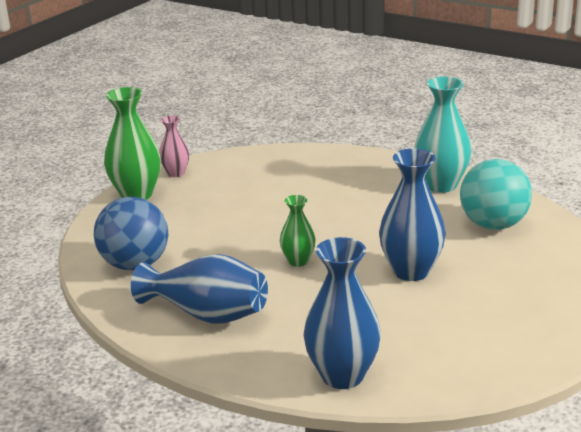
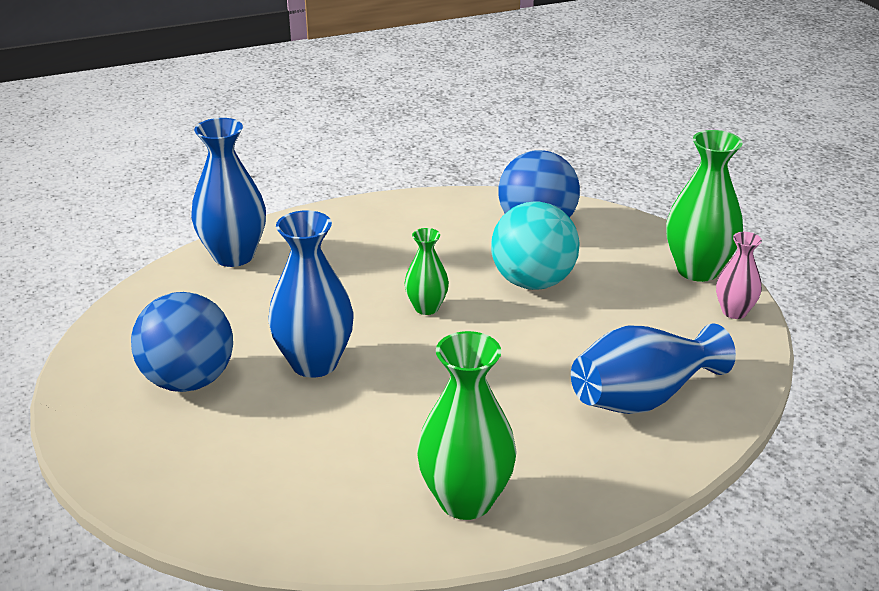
camera: 125 degrees right, 5 degrees up
blue vase [131,254,268,324] -> blue vase moved to [571,323,736,414]
turquoise vase [414,77,471,193] -> green vase [417,331,517,520]
turquoise ball [460,159,532,230] -> turquoise ball moved to [491,201,580,290]
none -> blue ball [131,292,233,392]

